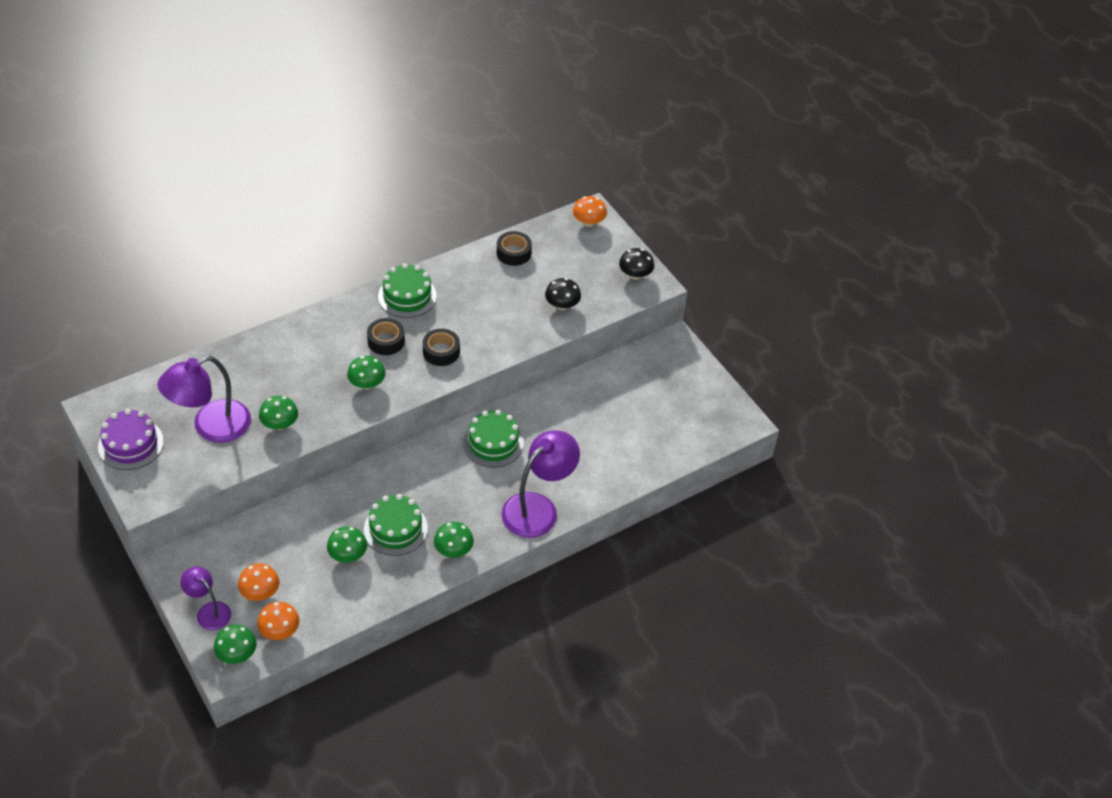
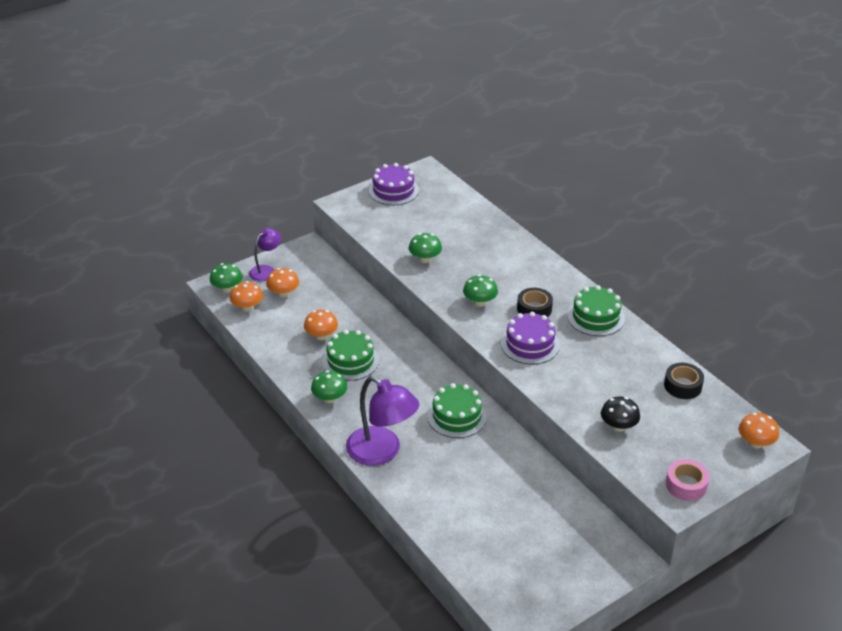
camera: 90 degrees right, 10 degrees down
purple lamp [158,356,251,443] -> none
green mushroom [327,526,367,563] -> orange mushroom [304,310,338,340]
black tape [423,329,460,366] -> purple cake [501,312,560,364]
black mushroom [619,248,654,280] -> pink tape [666,459,710,501]

